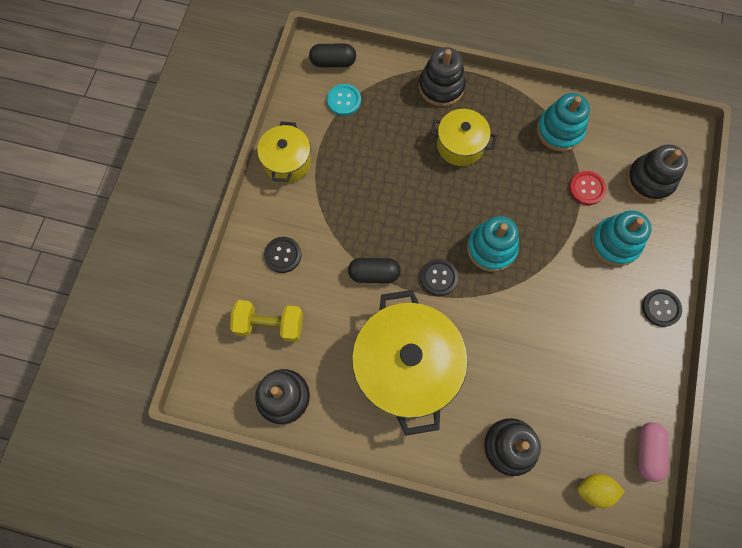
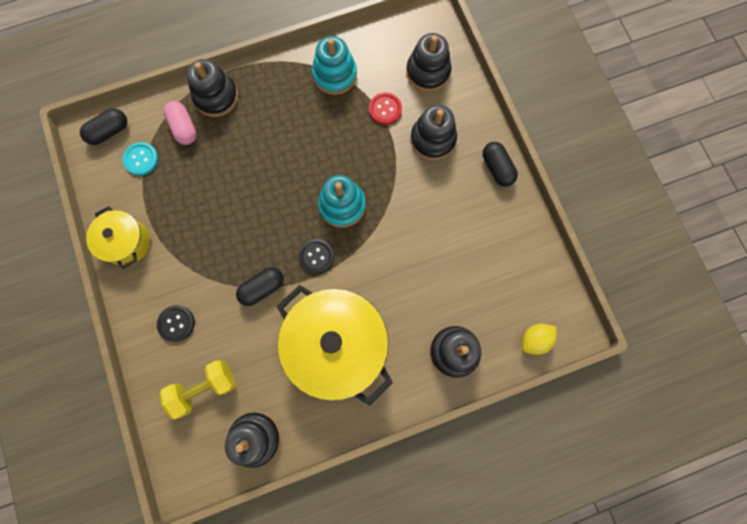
camera: 35 degrees left, 5 degrees up
yellow pot [430,109,497,166] -> none
turquoise stacking toy [591,210,652,266] -> black stacking toy [410,104,457,161]
pink capsule [638,422,668,482] -> pink capsule moved to [163,101,197,145]
black button [642,289,682,327] -> black capsule [483,142,518,187]

